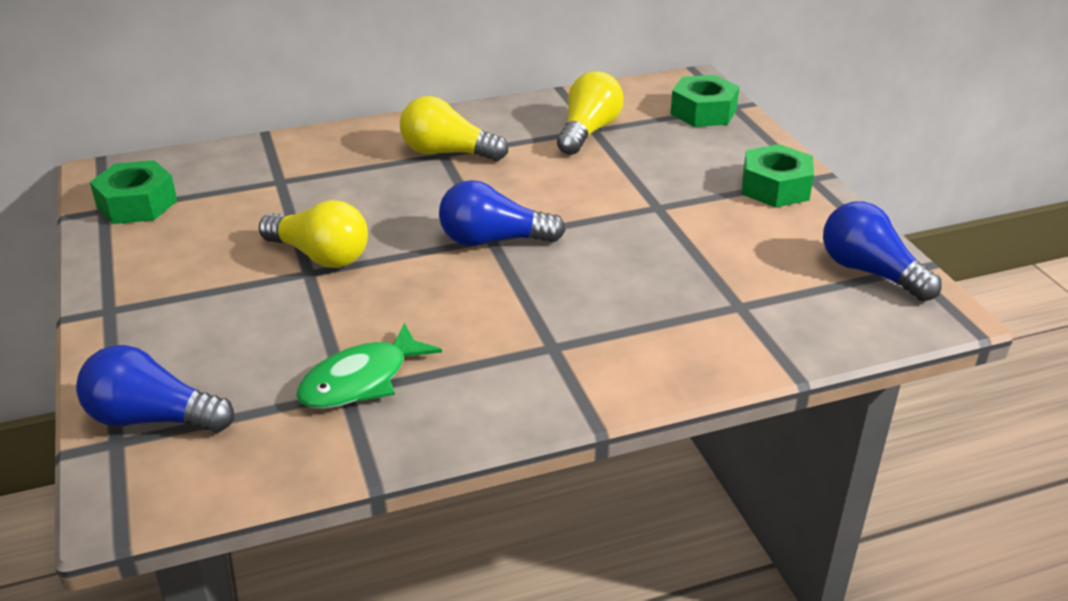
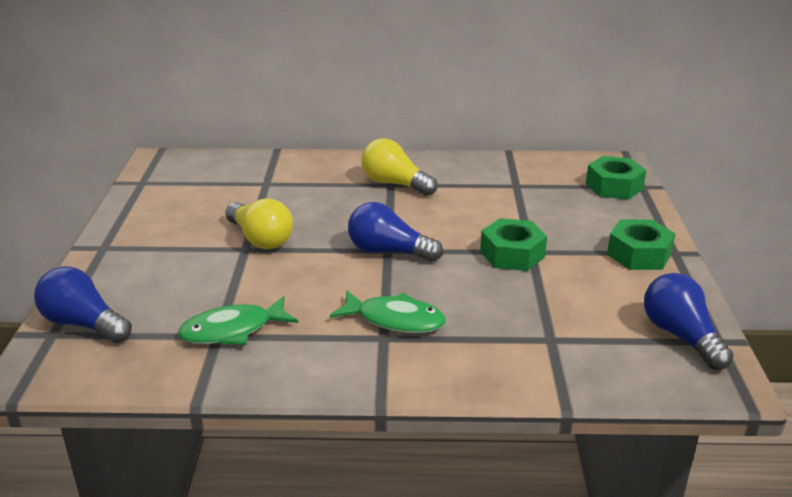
camera: 20 degrees right, 5 degrees down
green nut [90,160,177,224] -> green nut moved to [480,218,547,271]
yellow light bulb [557,71,624,155] -> none
none -> green fish [330,290,446,333]

